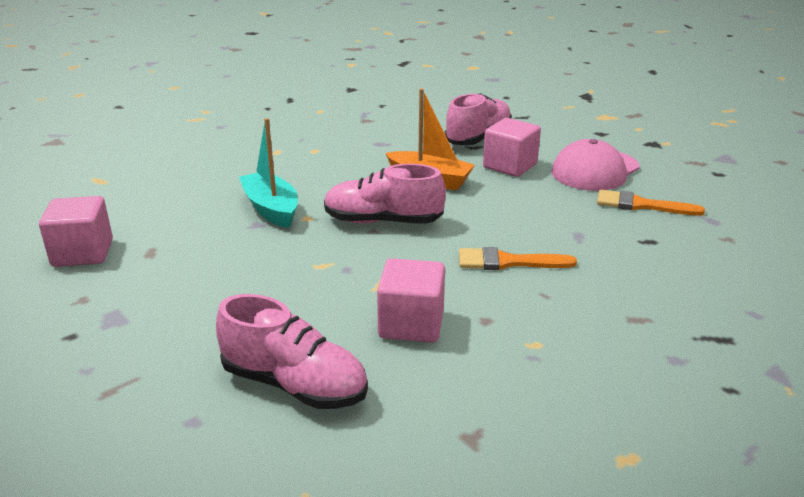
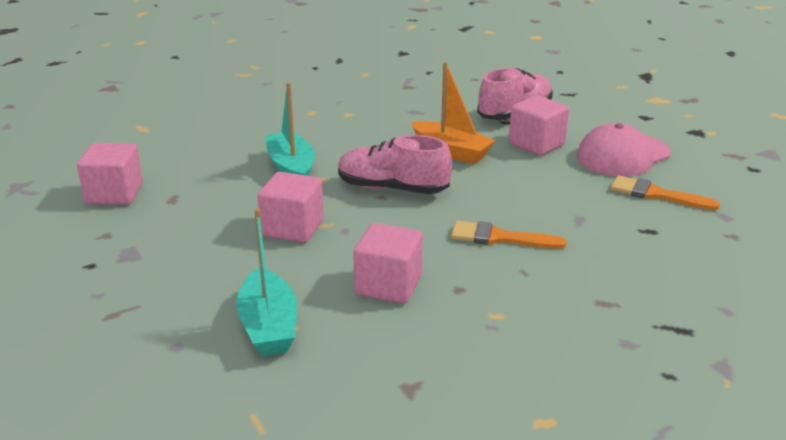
camera: 10 degrees right, 0 degrees up
pink shoe [216,294,368,409] -> turquoise boat [236,208,297,356]
none -> pink cube [257,172,324,243]

